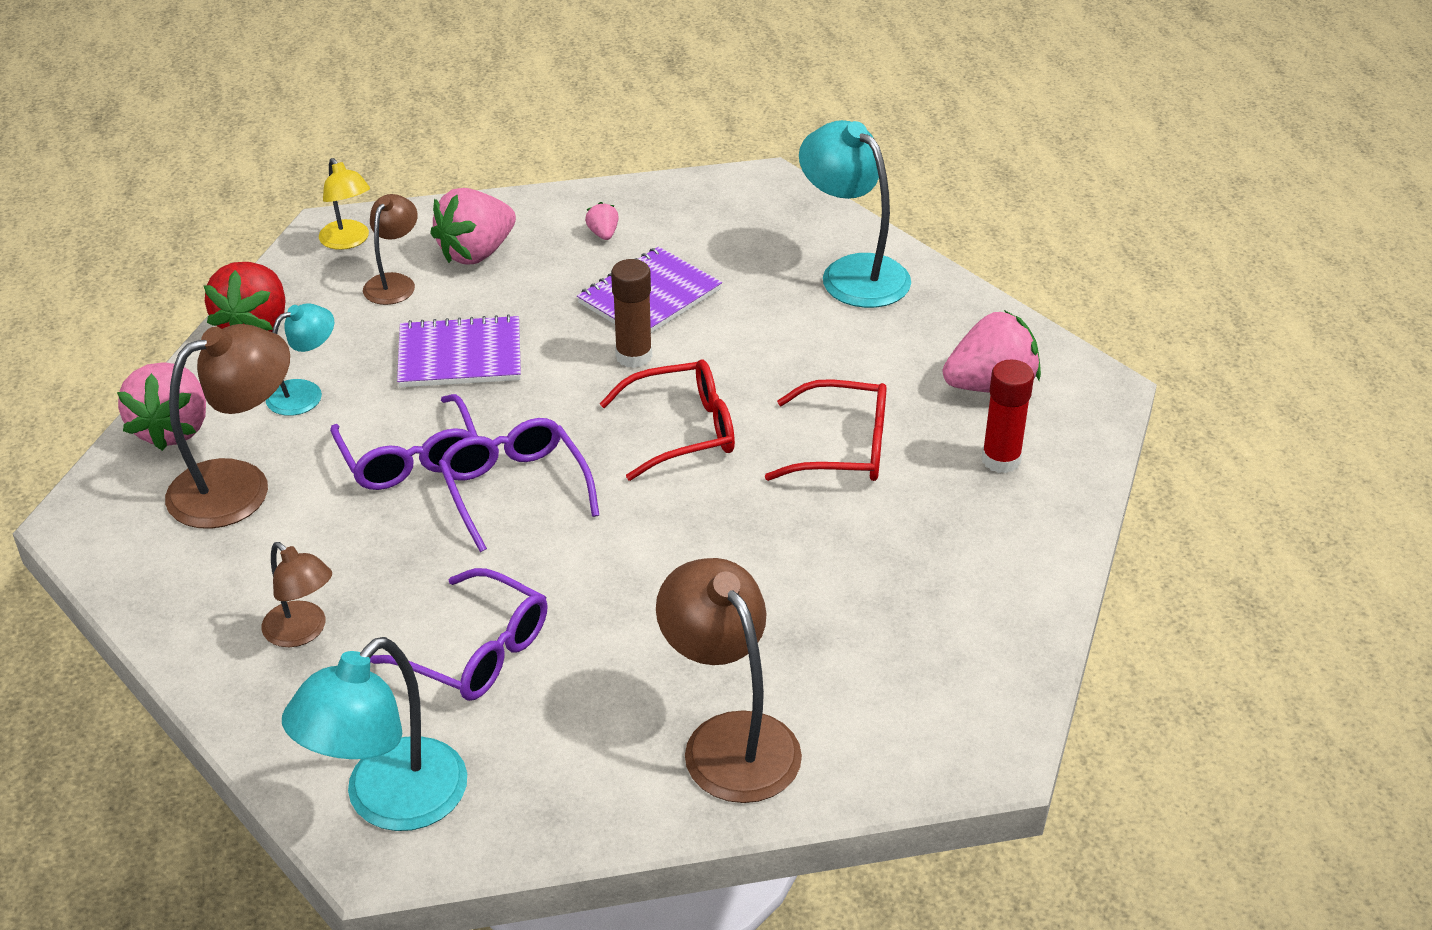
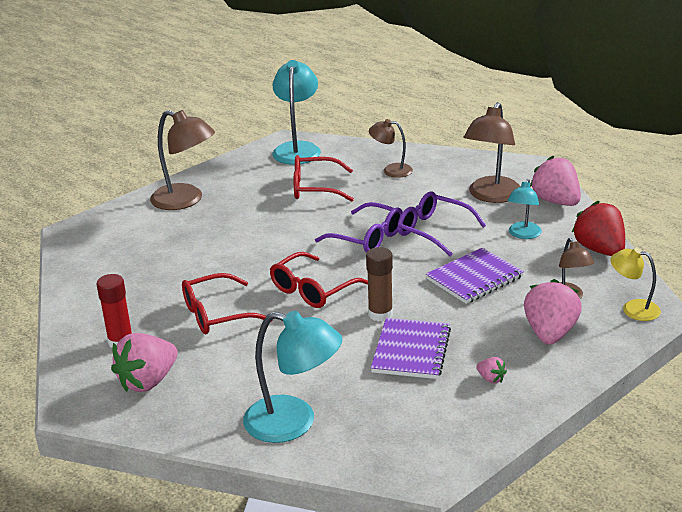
camera: 150 degrees right, 10 degrees down
purple glasses [370,568,548,701] -> red glasses [294,155,354,202]

